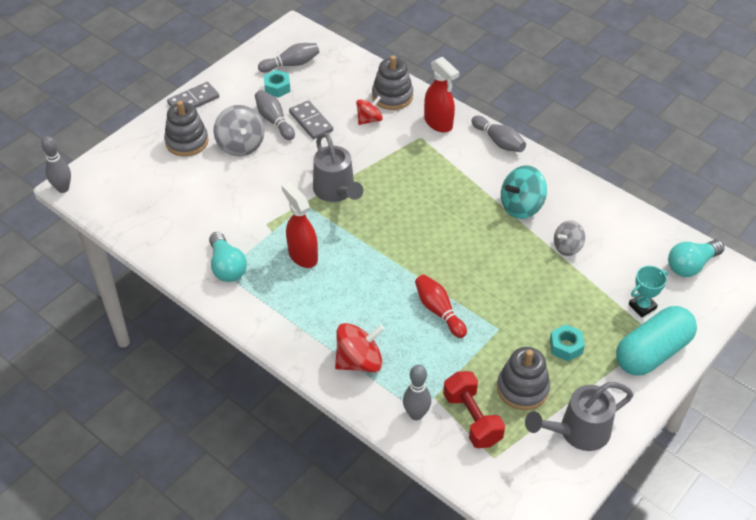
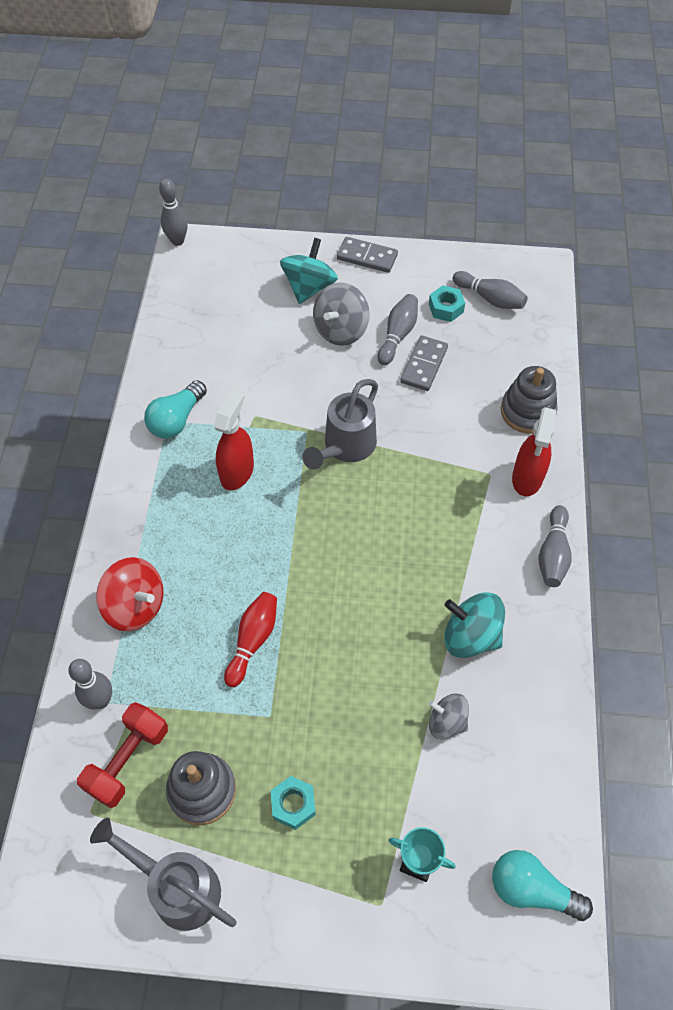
camera: 55 degrees right, 10 degrees up
grey stacking toy [164,101,208,157] -> turquoise spinning top [280,238,338,304]
red spinning top [356,96,383,125] -> none
turquoise capsule [616,306,697,376] -> none

